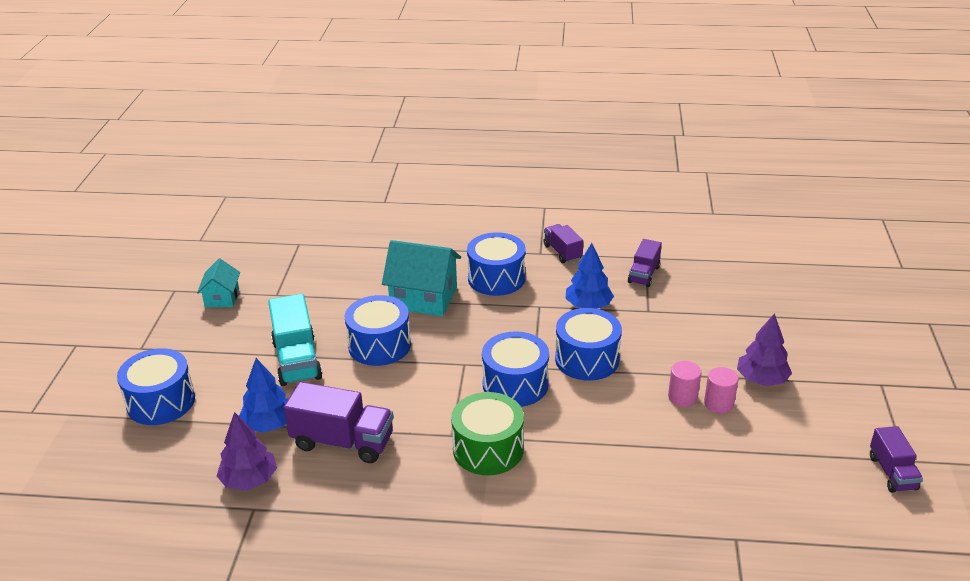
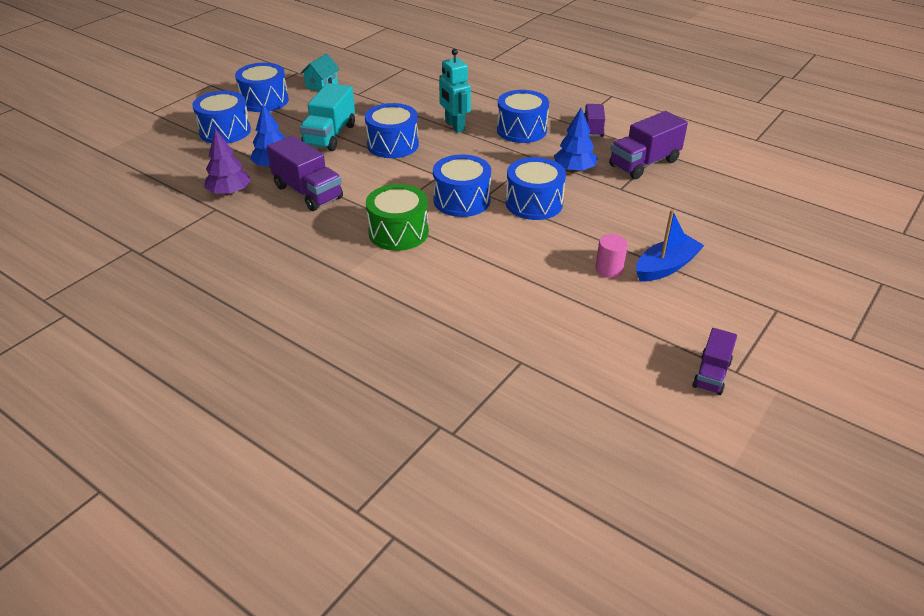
camera: 30 degrees right, 5 degrees up
turquoise house [382,240,461,317] -> turquoise robot [439,49,471,133]
purple truck [628,239,662,287] -> purple truck [609,111,688,179], size x1.66
pink cylinder [668,361,701,407] -> none
purple tree [737,313,792,386] -> blue boat [636,210,704,282]
none -> blue drum [235,63,289,112]

